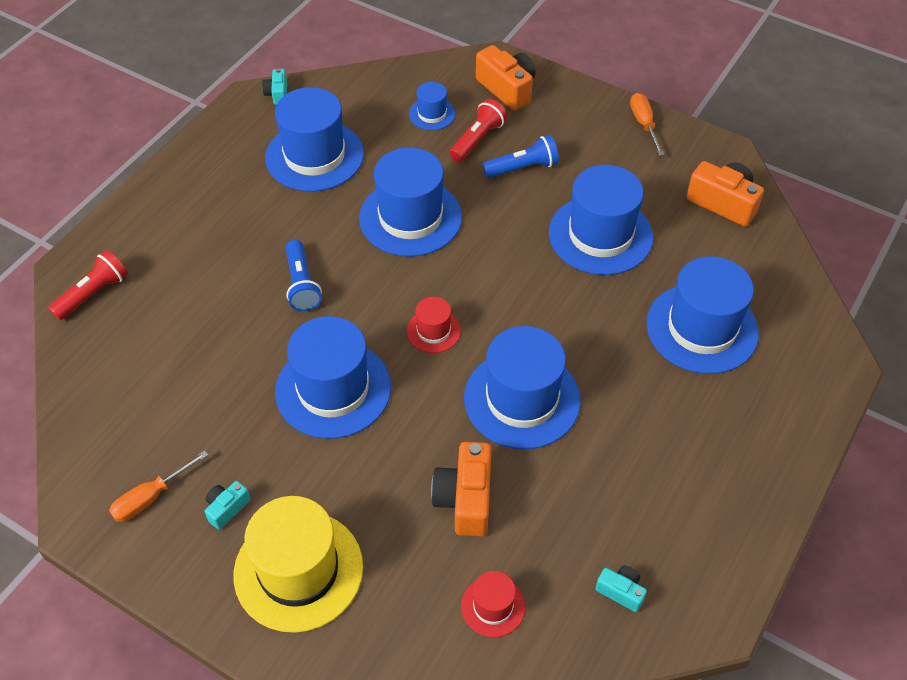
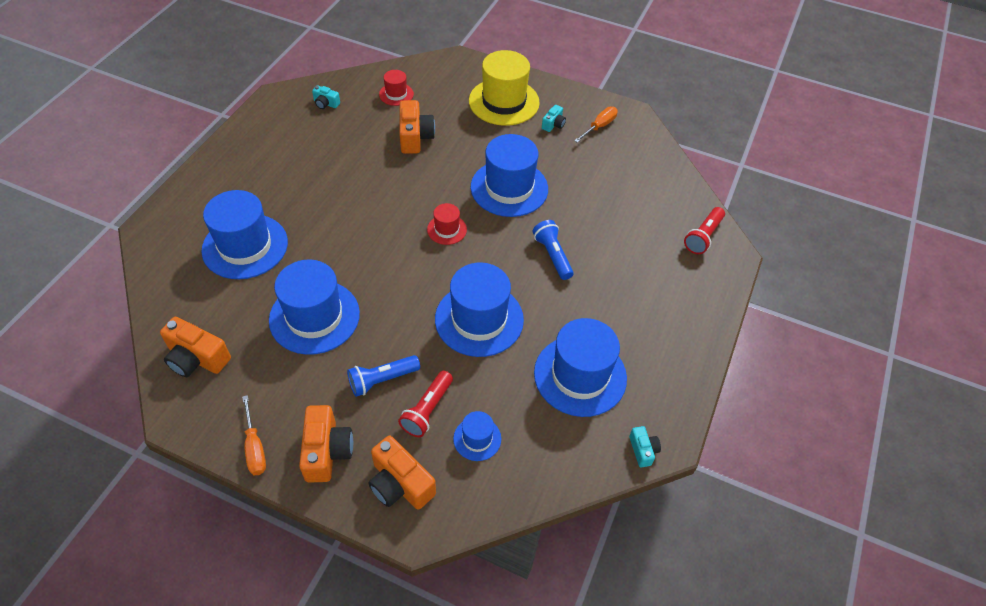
camera: 170 degrees right, 0 degrees up
blue hat [464,326,581,449] -> none
none -> orange camera [299,405,353,483]

